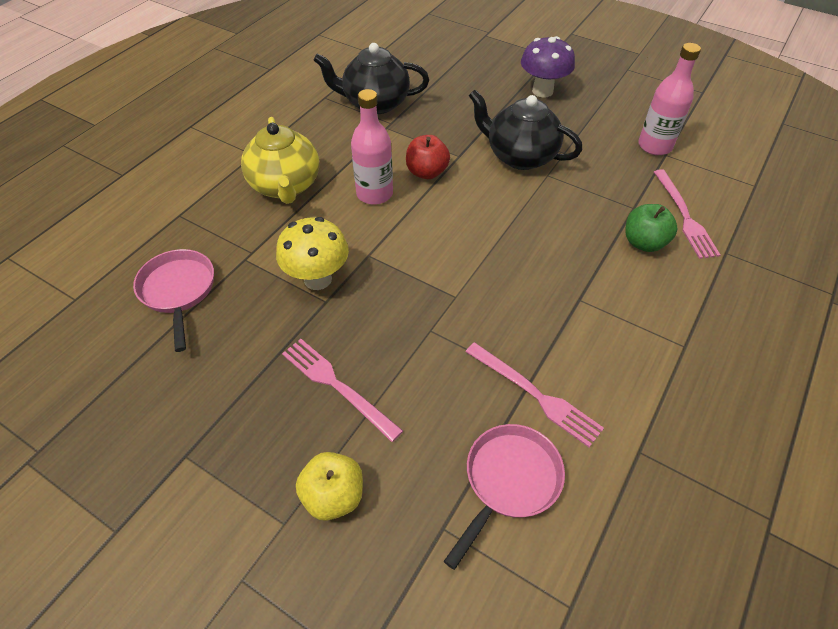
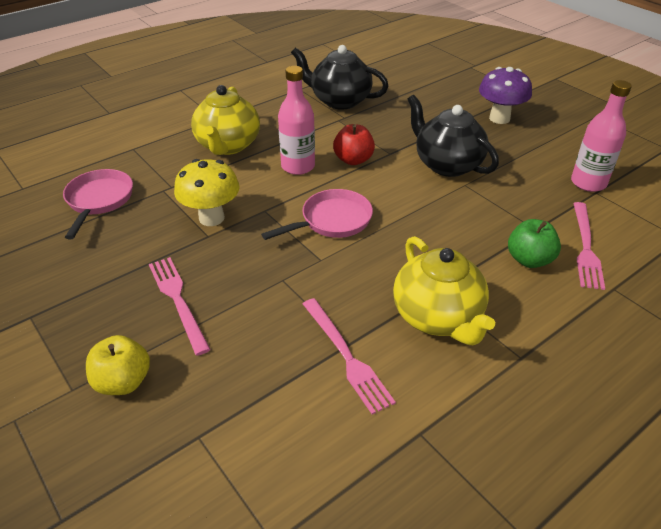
camera: 20 degrees right, 10 degrees down
pink pan [444,424,565,570] -> pink pan moved to [261,189,373,240]
none -> yellow teapot [393,236,495,345]

